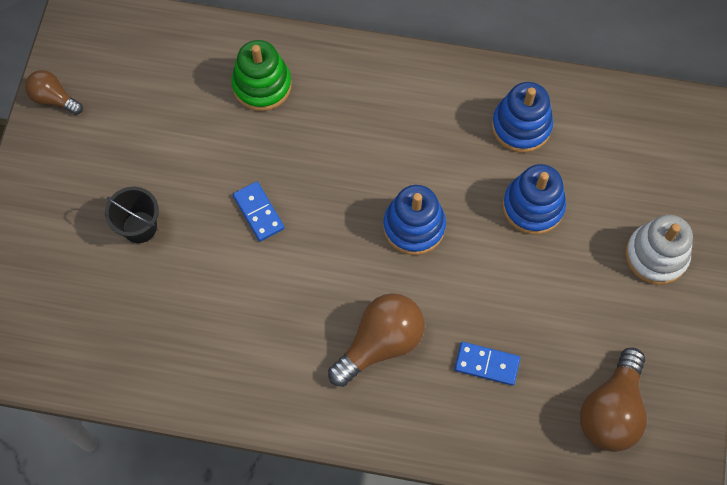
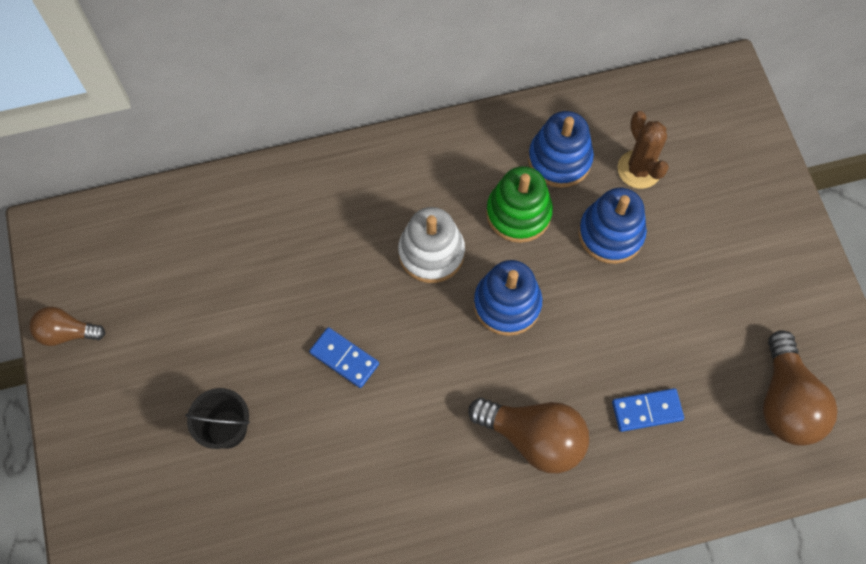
camera: 25 degrees left, 0 degrees up
green stacking toy [231,40,292,111] -> green stacking toy moved to [486,166,553,243]
brown light bulb [328,293,425,387] -> brown light bulb turned 90 degrees clockwise [468,398,589,473]
white stacking toy [625,215,693,285] -> white stacking toy moved to [398,207,465,283]
none -> brown cactus [617,111,669,189]

